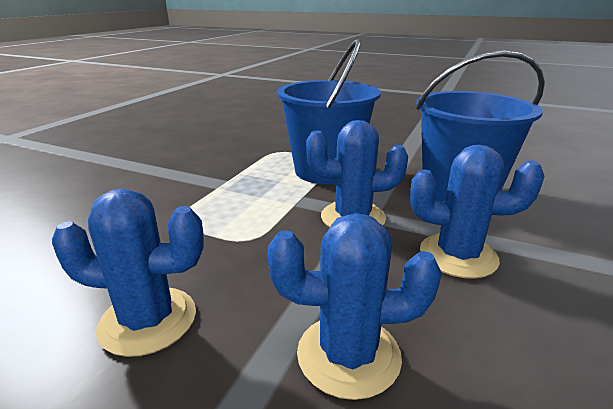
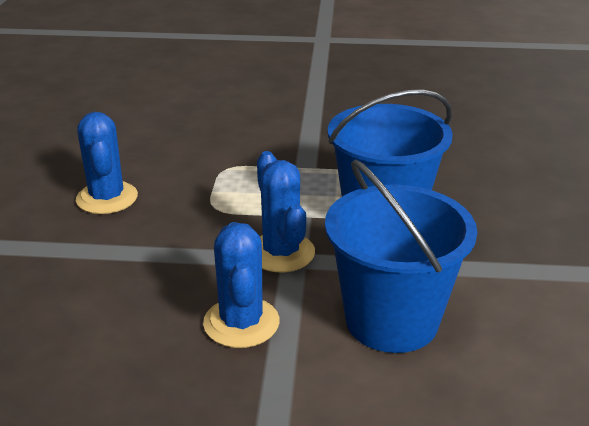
camera: 70 degrees right, 5 degrees up
blue cactus [268,213,442,400] -> none

